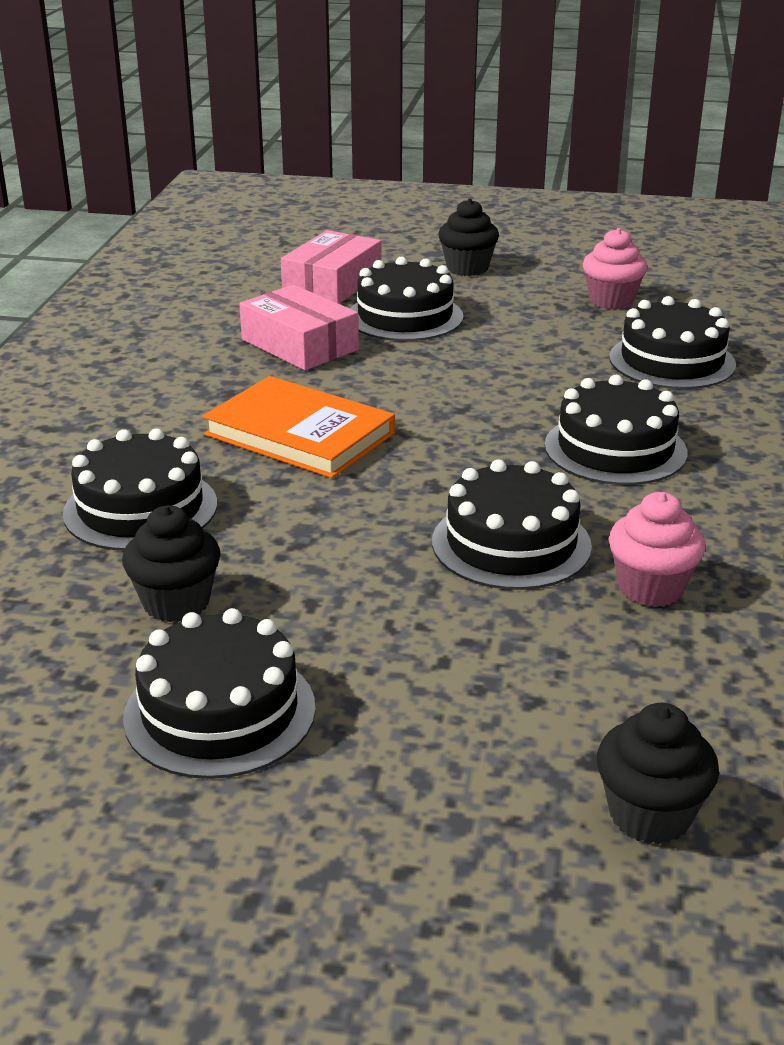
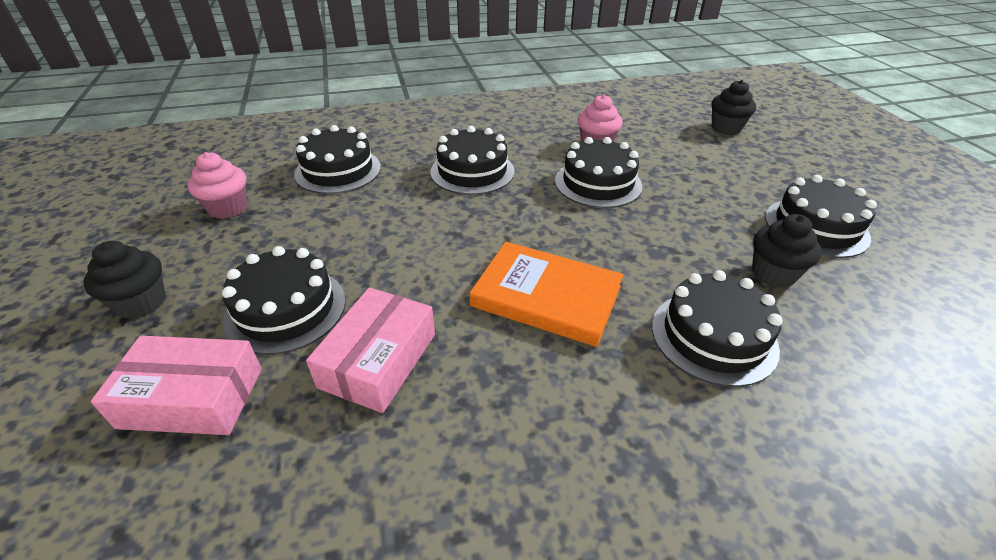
camera: 115 degrees left, 10 degrees up
orange book [203,376,395,478] -> orange book turned 75 degrees counterclockwise [469,242,623,347]

